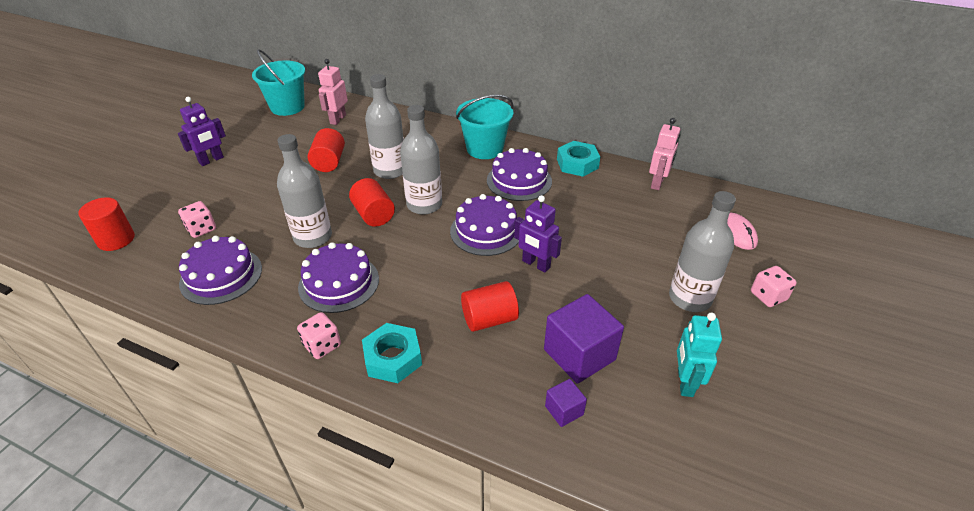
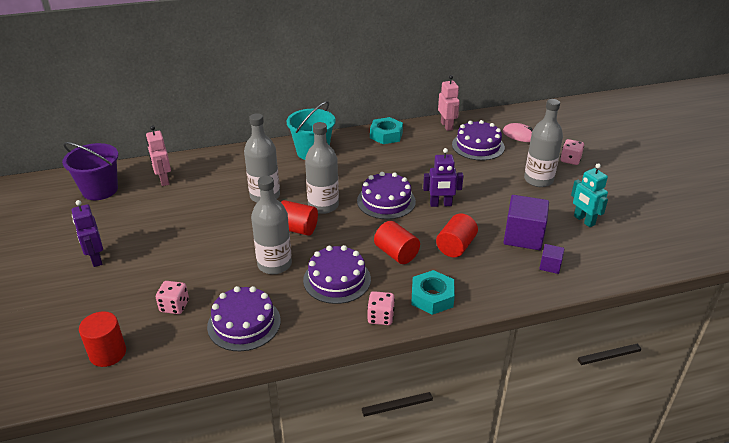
camera: 40 degrees left, 5 degrees down
purple robot [178,97,226,166] -> purple robot turned 150 degrees clockwise [72,200,103,267]
turquoise bucket [252,49,305,116] -> purple bucket [62,142,118,200]
red cylinder [308,128,345,172] -> red cylinder moved to [374,221,420,264]
purple cake [487,148,552,201] -> purple cake moved to [452,120,505,160]

